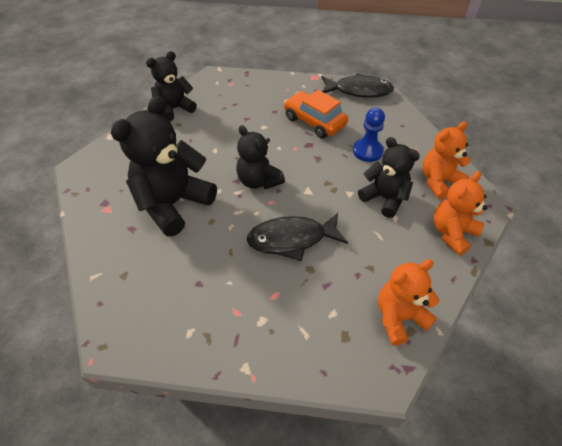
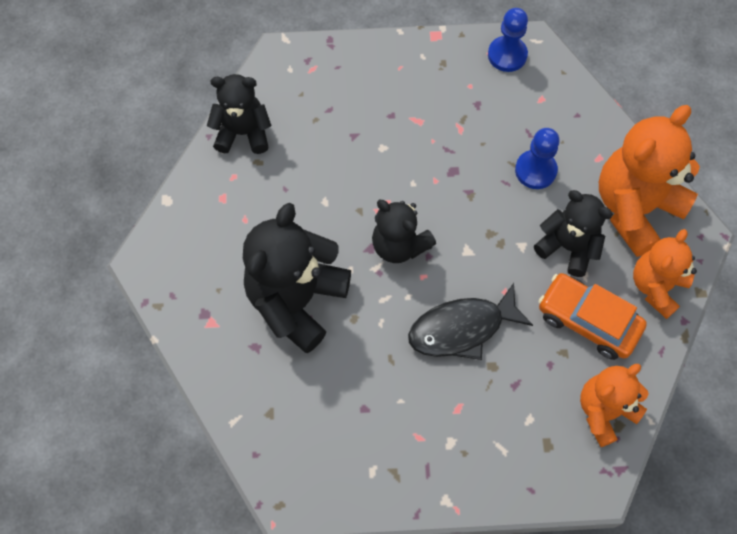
camera: 10 degrees left, 15 degrees up
black teddy bear [146,51,197,121] -> black teddy bear turned 45 degrees clockwise [207,74,272,154]
orange car [284,90,348,139] -> orange car moved to [538,273,647,360]
black fish [322,73,394,97] -> blue pawn [488,8,528,72]
orange teddy bear [422,121,470,199] -> orange teddy bear [599,105,700,257], size x1.62

